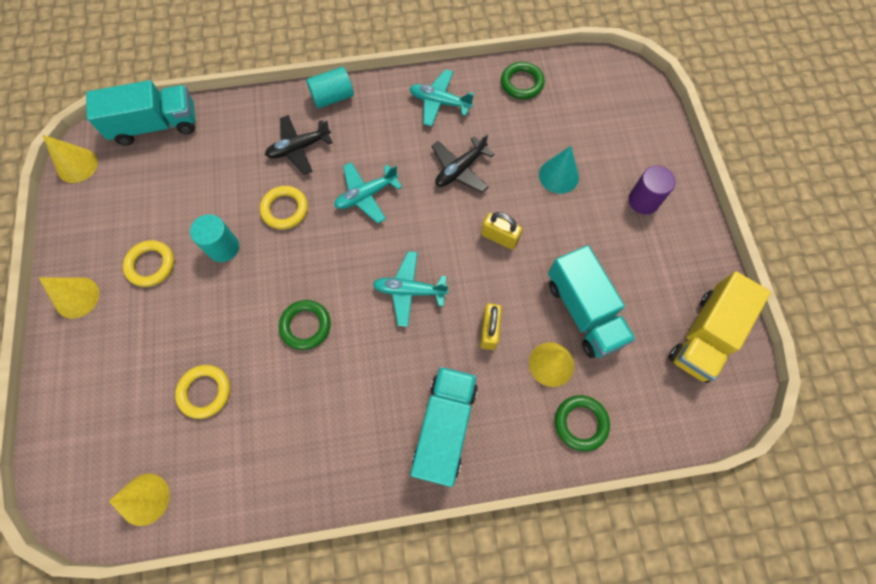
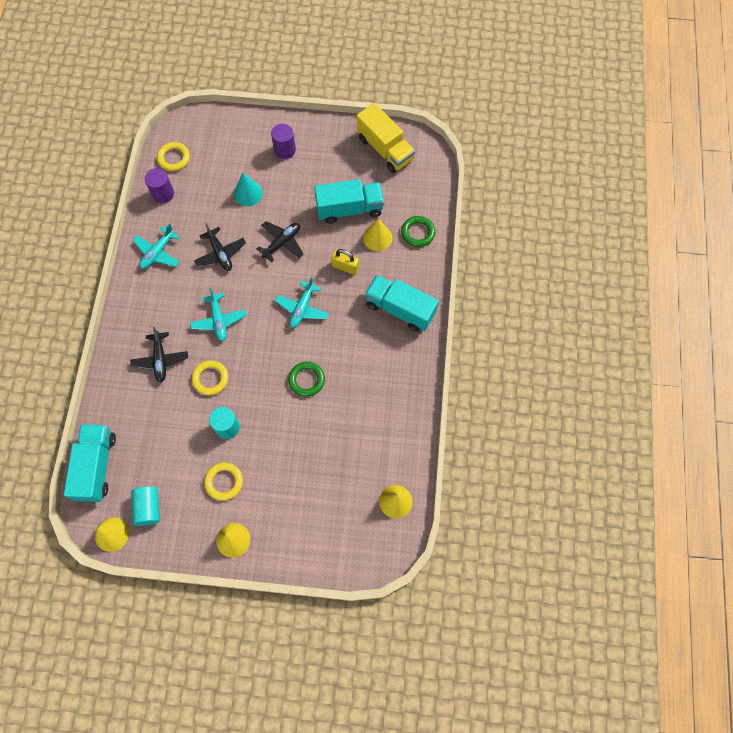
camera: 75 degrees left, 0 degrees up
yellow ring [175,365,230,419] -> yellow ring moved to [157,142,190,171]
turquoise cylinder [306,67,354,109] -> turquoise cylinder moved to [131,486,160,526]
yellow padlock [481,212,522,250] -> black plane [256,221,304,262]
green ring [501,62,545,99] -> purple cylinder [145,168,174,203]

